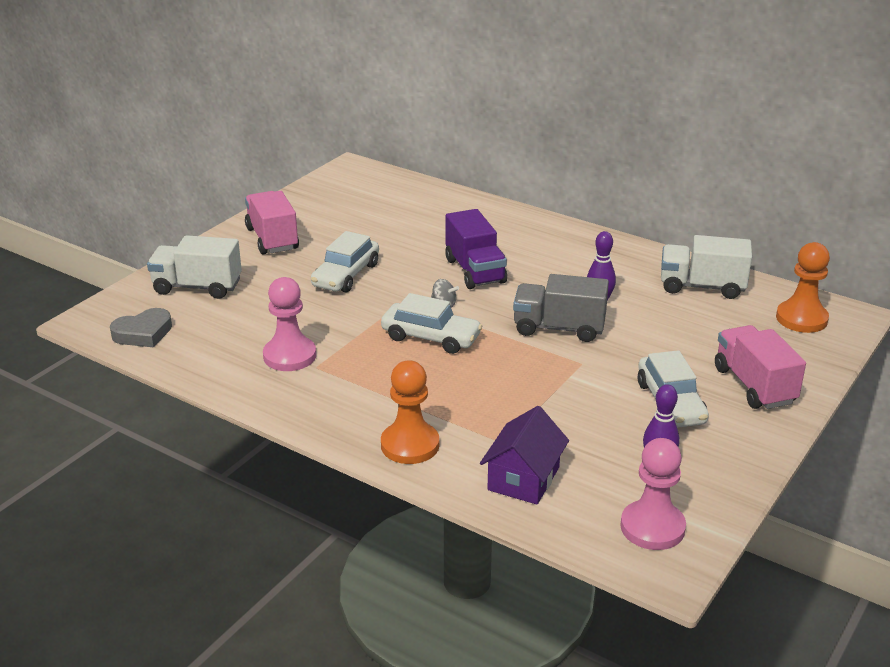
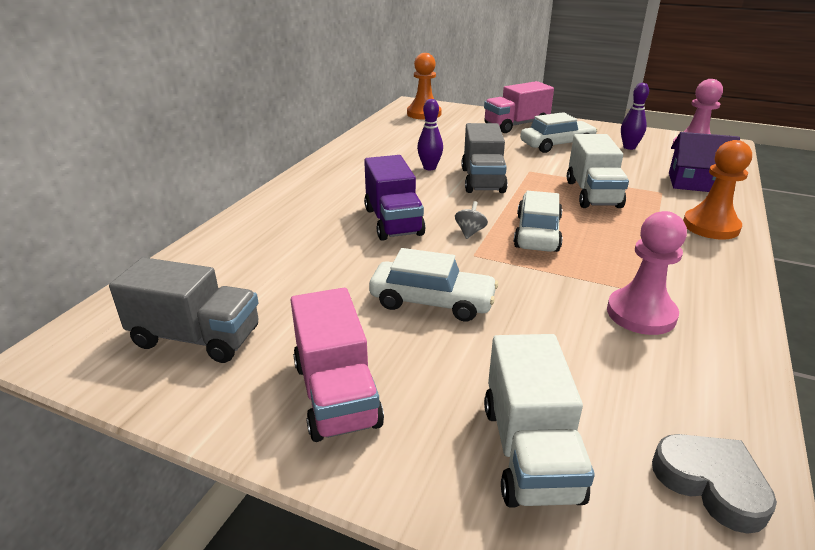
camera: 100 degrees left, 0 degrees up
pink truck [245,191,299,254] -> pink truck turned 75 degrees counterclockwise [291,288,384,442]
purple truck [445,209,507,289] -> purple truck turned 105 degrees clockwise [364,155,426,241]
white truck [661,235,752,299] -> white truck moved to [567,134,629,208]
none -> grey truck [109,257,258,363]

